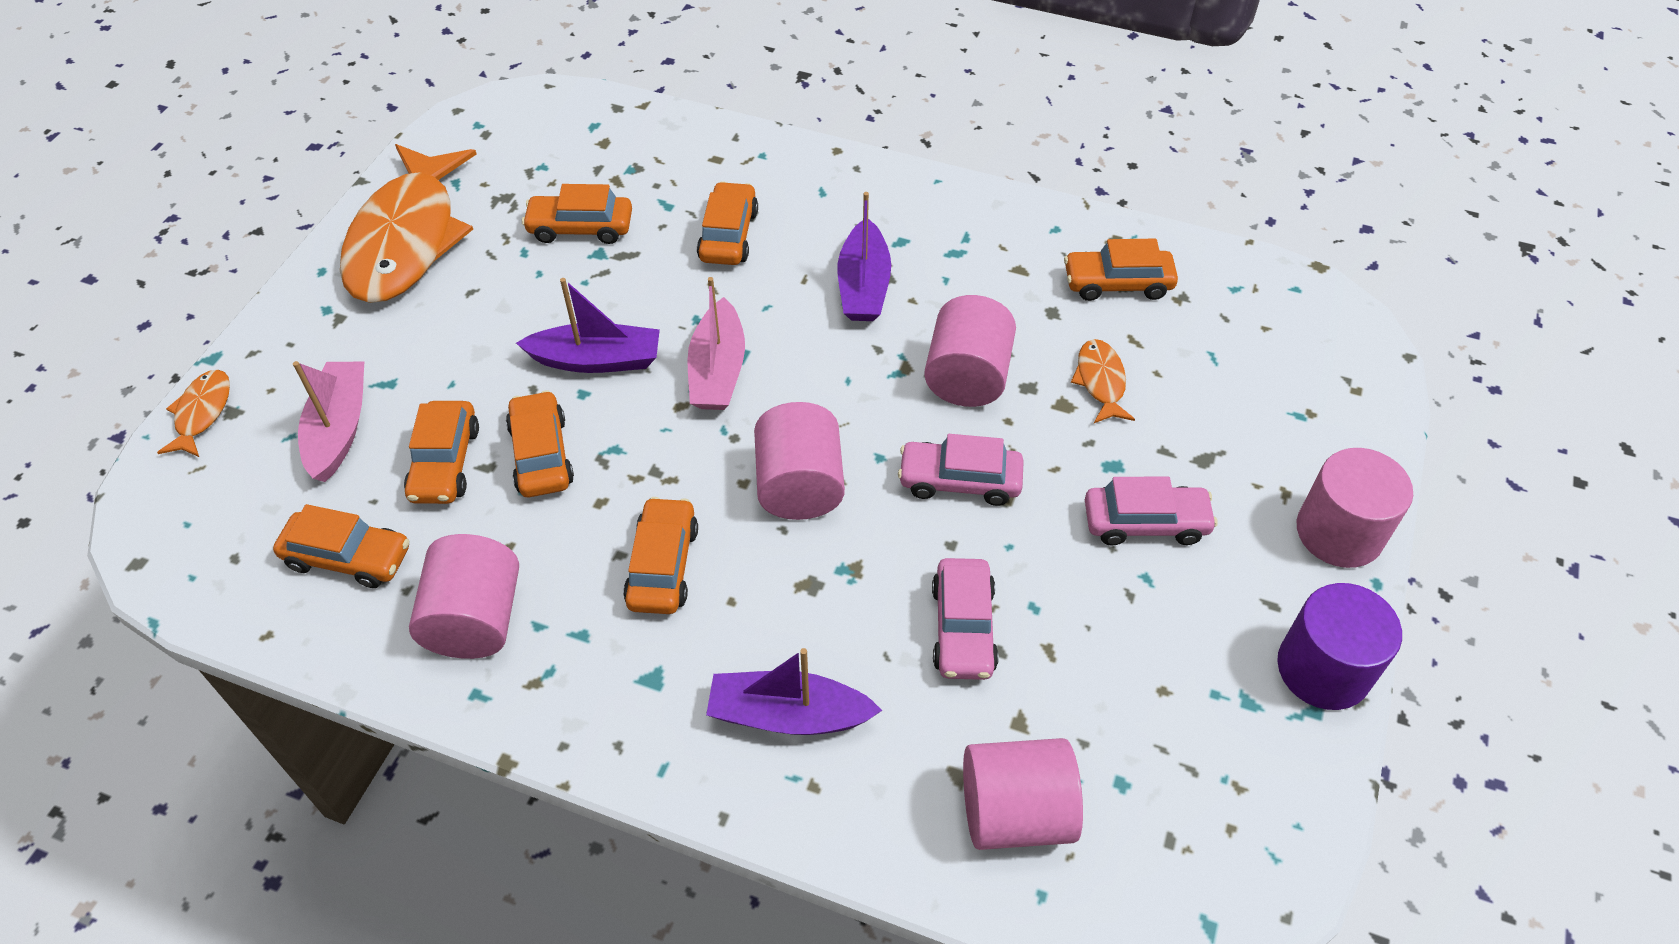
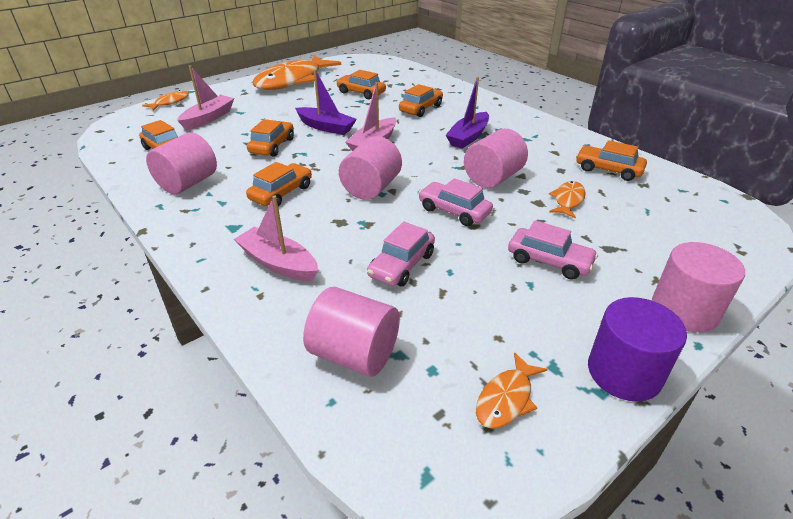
camera: 30 degrees right, 15 degrees down
orange car [404,401,479,504] -> none
purple boat [706,648,882,735] -> pink boat [234,195,318,281]
none -> orange fish [476,352,548,429]

